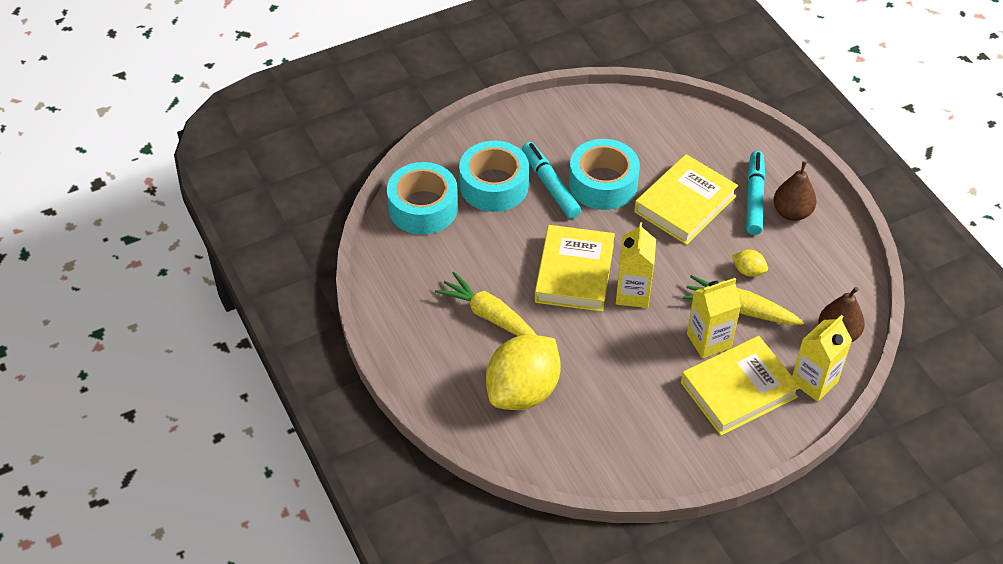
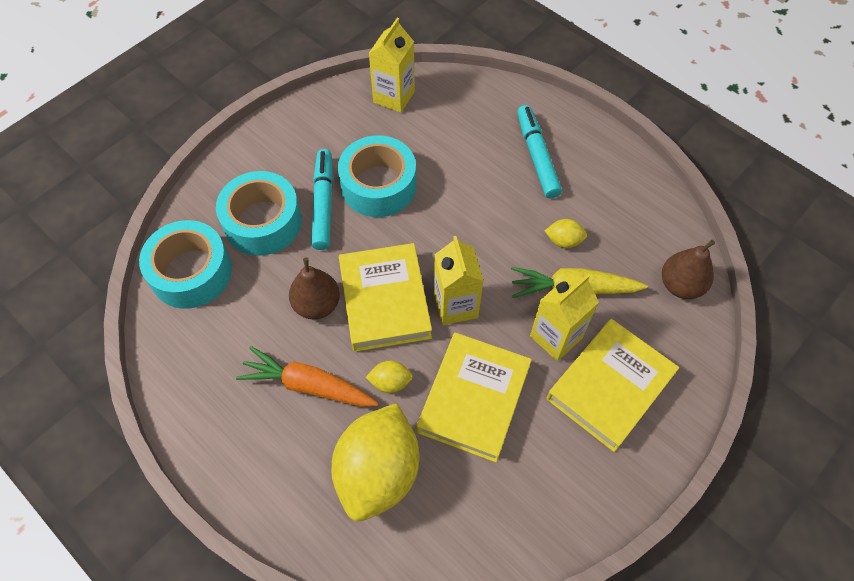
camera: 20 degrees left, 10 degrees up
yellow carrot [435,272,536,336] -> orange carrot [236,346,379,407]
turquoise marker [522,142,581,218] -> turquoise marker turned 45 degrees clockwise [311,149,333,250]
yellow book [634,154,738,245] -> yellow book moved to [417,332,532,462]
brown pear [773,161,816,221] -> brown pear moved to [289,257,340,319]
yellow carton [792,315,852,402] -> yellow carton moved to [368,18,415,113]
none -> yellow lemon [366,360,413,393]

